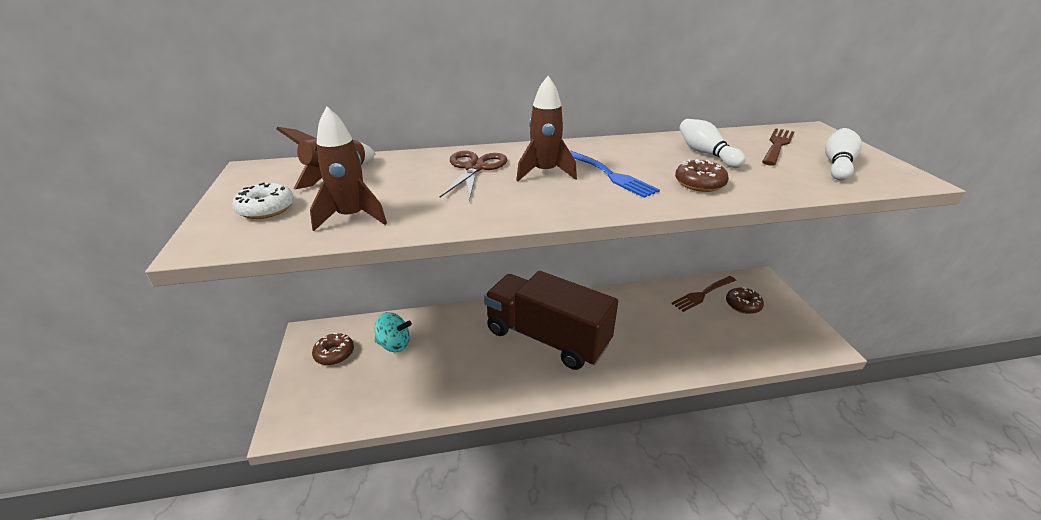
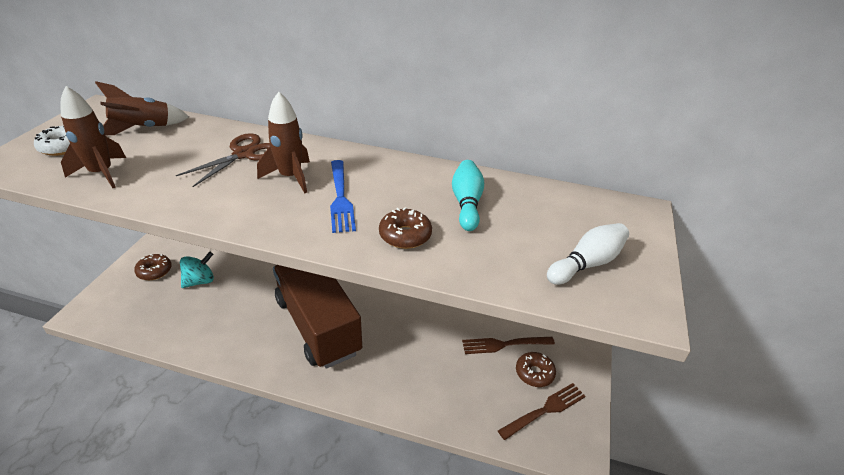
camera: 25 degrees right, 5 degrees up
turquoise spinning top [374,312,412,352] -> turquoise spinning top turned 75 degrees counterclockwise [180,251,214,288]
white bowling pin [680,119,746,168] -> turquoise bowling pin [452,160,484,231]
brown fork [762,128,794,166] -> brown fork moved to [498,383,586,440]

